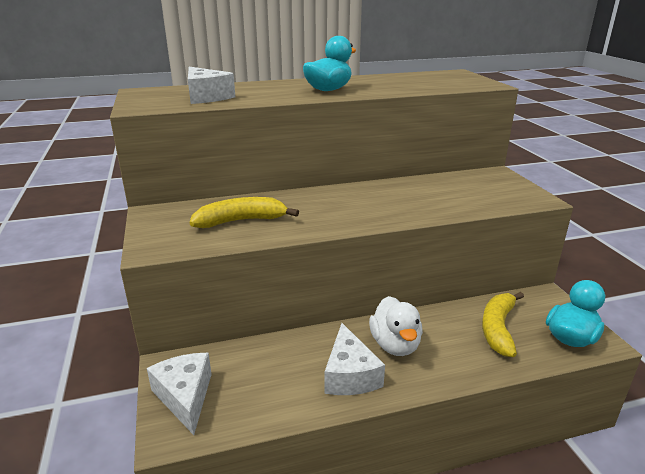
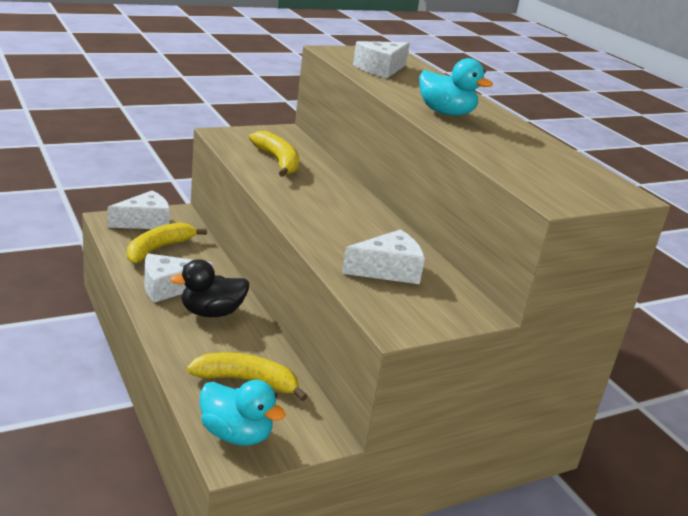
camera: 75 degrees right, 0 degrees up
white duck [369,296,423,356] -> black duck [170,259,249,317]
none -> yellow banana [127,222,207,263]
none -> white cheese [342,229,425,284]

